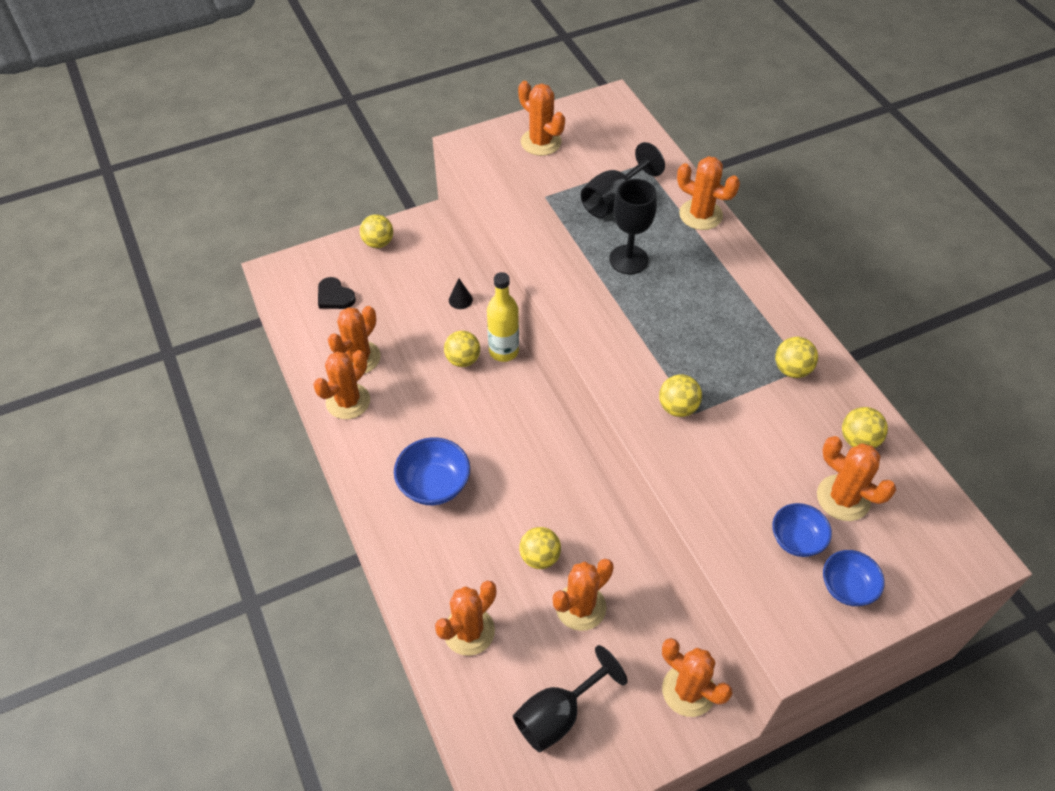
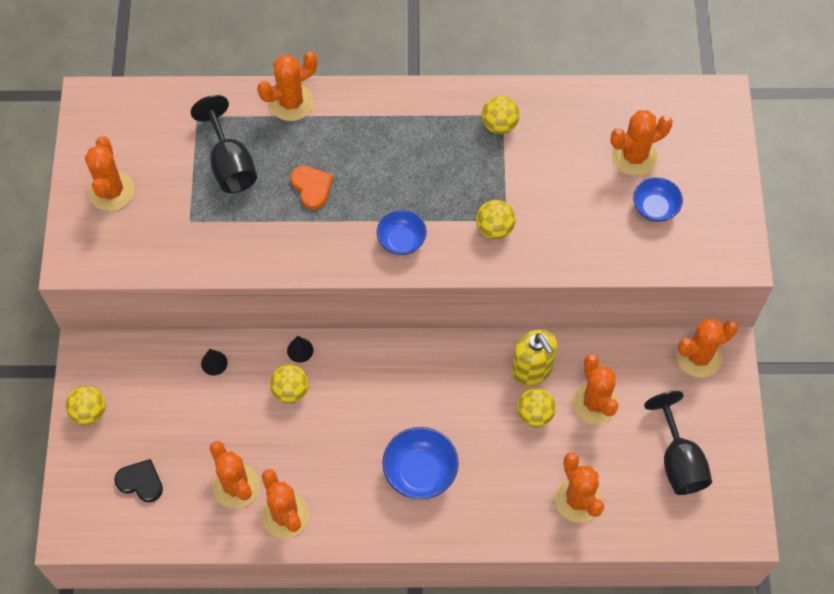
camera: 65 degrees left, 10 degrees up
black heart [318,277,356,309] -> black heart turned 135 degrees counterclockwise [114,459,163,502]
yellow bottle [487,272,519,362] -> black cone [287,336,314,363]
orange cactus [518,81,565,156] -> orange cactus turned 75 degrees counterclockwise [85,136,135,211]
black goblet [609,179,657,274] -> orange heart [290,166,333,209]
blue bowl [823,550,885,606] -> blue bowl moved to [377,210,427,255]
yellow ball [842,407,888,448] -> none
none -> yellow soap dispenser [512,329,557,386]

